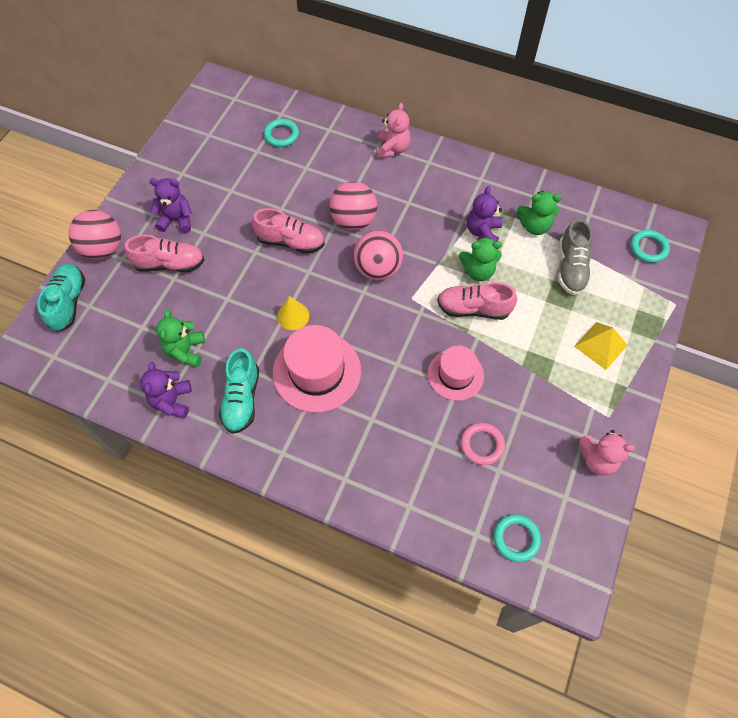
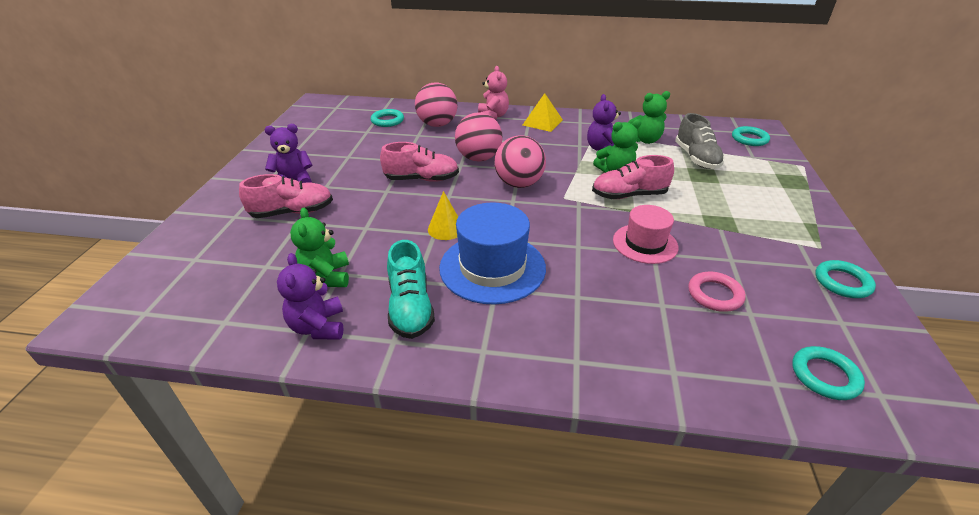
camera: 15 degrees left, 25 degrees down
turquoise shoe [37,264,85,332] -> none
pink ball [69,210,121,260] -> pink ball moved to [415,82,457,127]
pink hat [273,325,361,413] -> blue hat [439,202,546,305]
yellow pyramid [574,322,628,370] -> yellow pyramid moved to [523,93,563,132]
pink teddy bear [579,430,635,476] -> turquoise ring [815,260,876,298]

